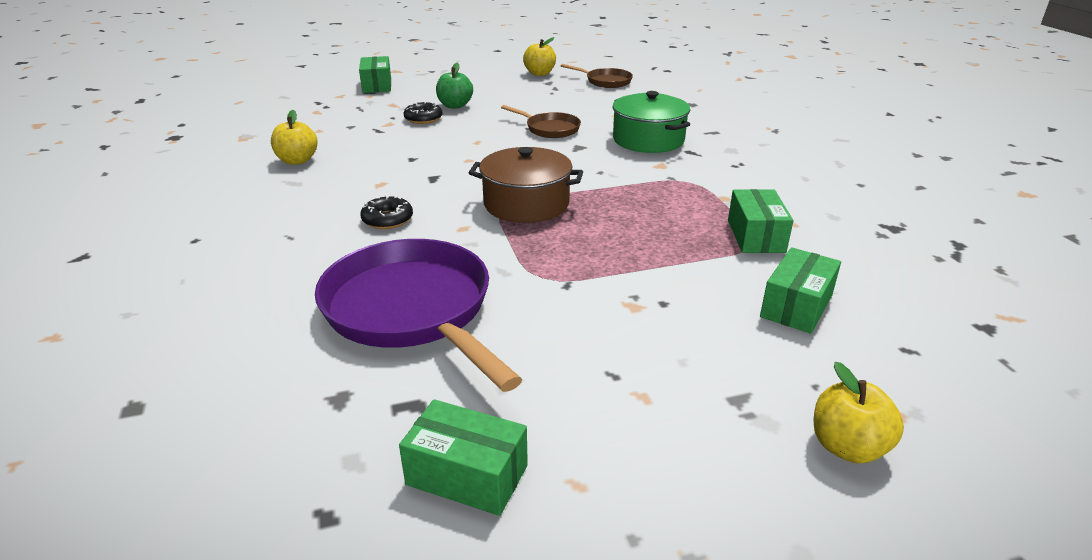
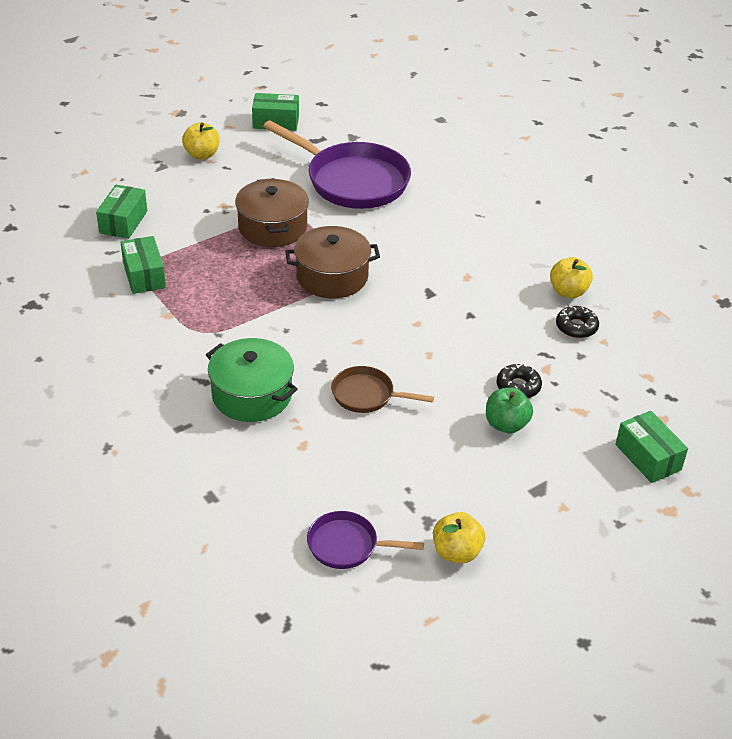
camera: 160 degrees right, 10 degrees up
black donut [360,195,413,229] -> black donut moved to [556,306,599,338]
brown pan [561,64,633,88] -> purple pan [307,511,424,569]
yellow apple [813,362,904,464] -> yellow apple moved to [182,122,220,159]
none -> brown pot [235,178,309,247]

